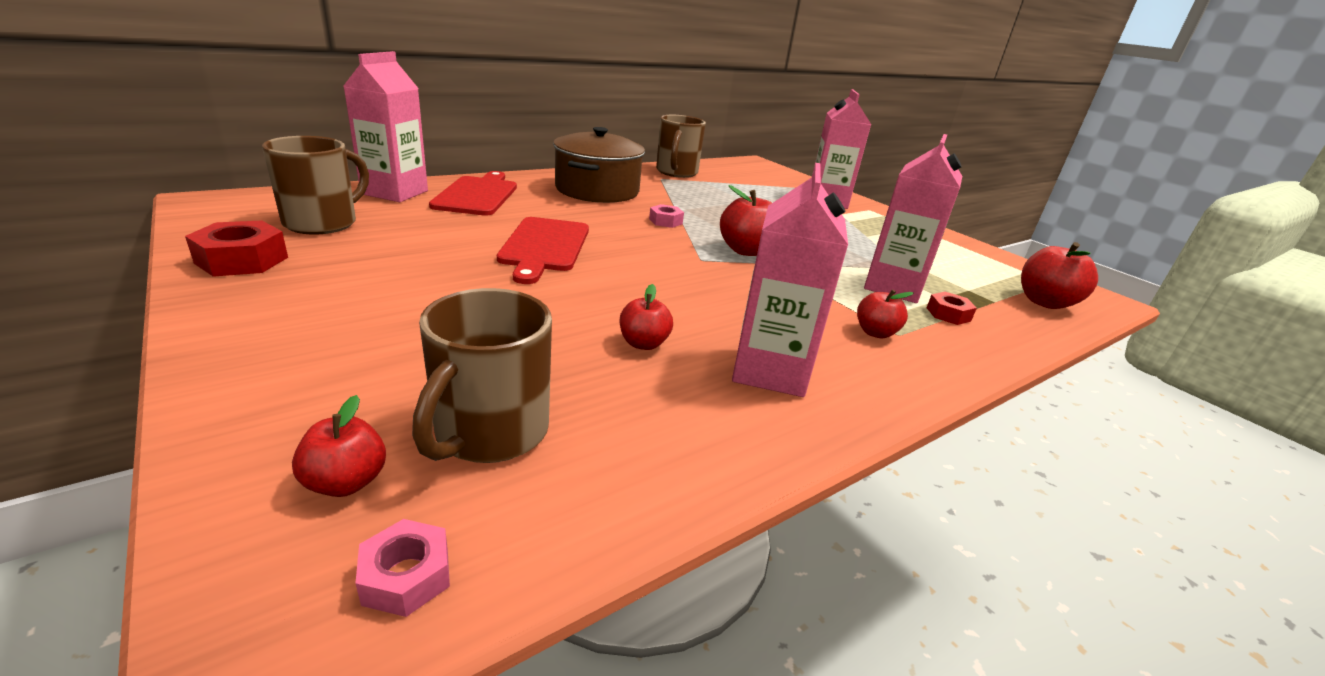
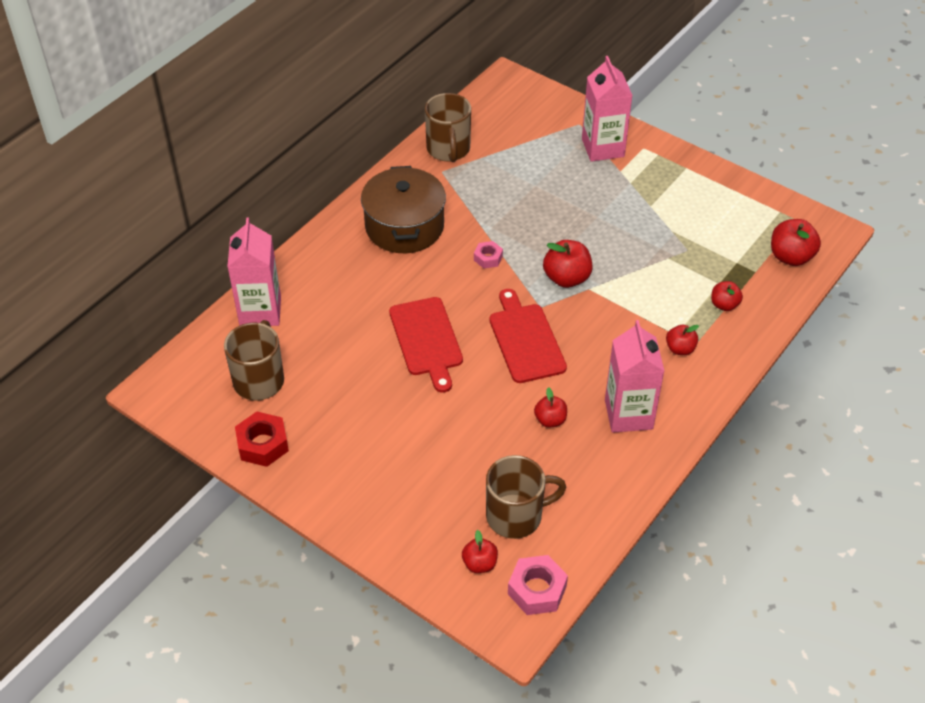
camera: 15 degrees left, 20 degrees up
pink nut [355,519,450,617] -> pink nut [508,555,568,615], size x1.66
brown mug [412,288,552,463] -> brown mug turned 105 degrees counterclockwise [486,455,566,539]
red cutting board [429,171,517,216] -> red cutting board moved to [489,289,567,383]
pink carton [864,134,962,303] -> none
red nut [927,292,977,325] -> red apple [711,281,743,311]

